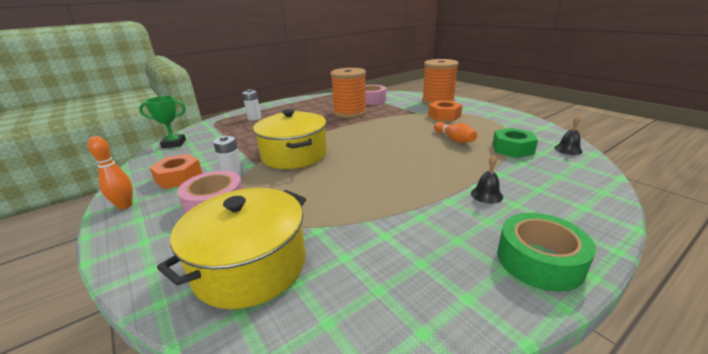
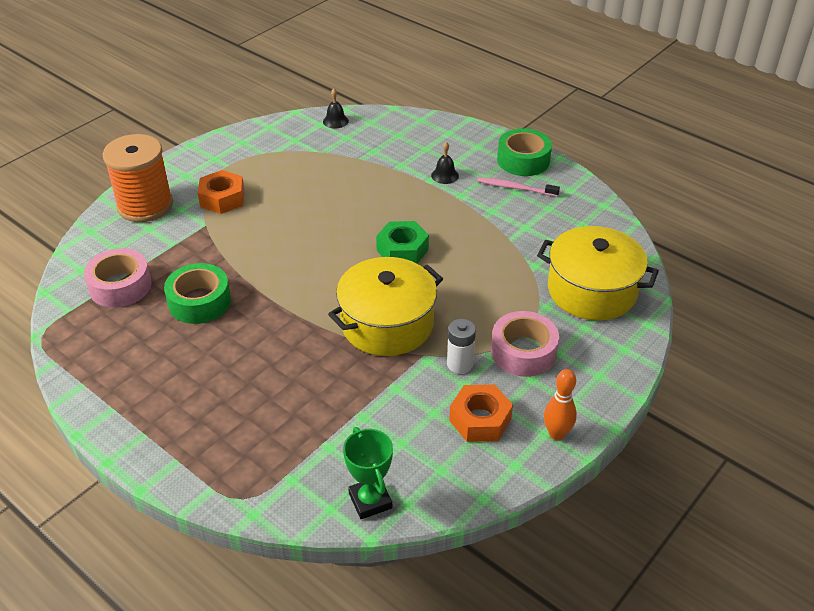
camera: 105 degrees left, 15 degrees up
white battery [242,89,261,121] -> none
orange spool [330,68,367,118] -> green tape [164,263,231,324]
orange bowling pin [434,122,477,143] -> none
green nut [492,128,538,158] -> green nut moved to [376,221,429,264]
none -> pink toothbrush [477,177,560,197]

